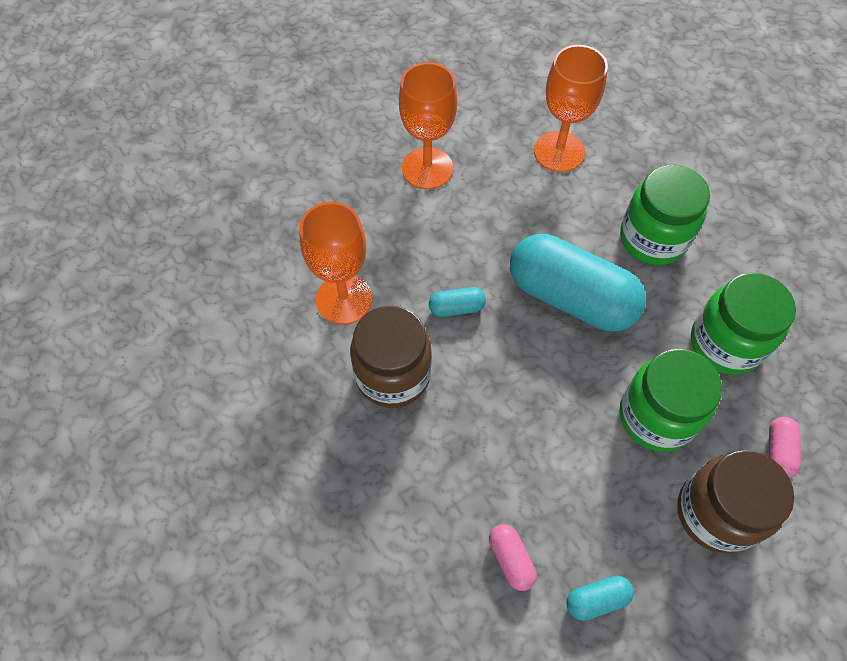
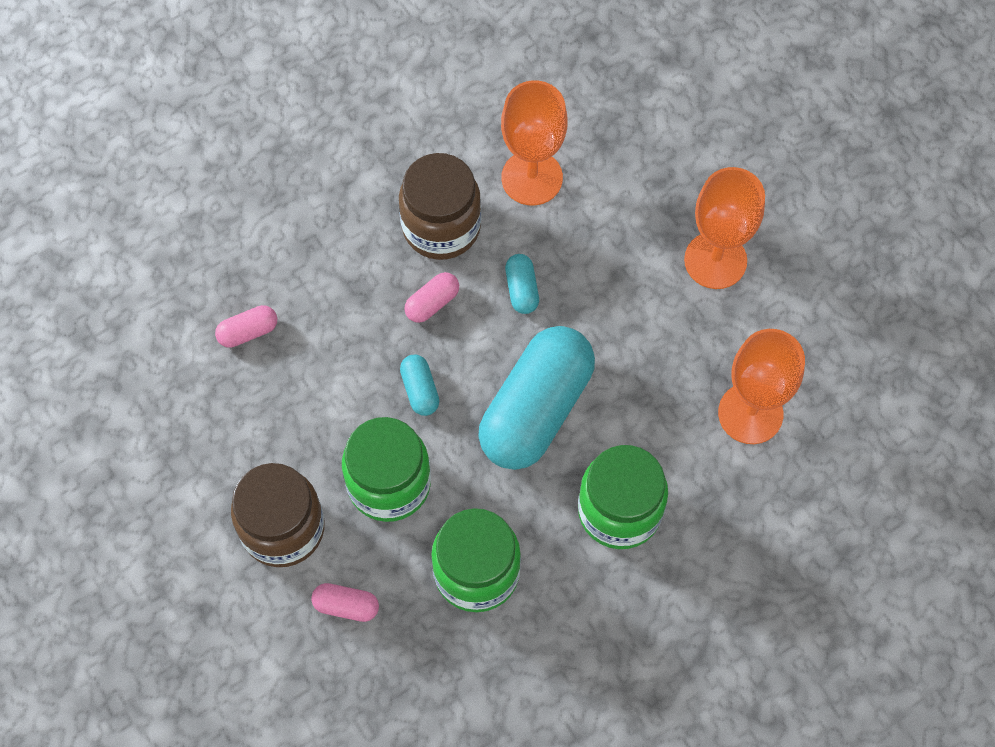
camera: 90 degrees right, 5 degrees up
turquoise capsule [566,576,634,621] -> turquoise capsule moved to [400,355,439,416]
none -> pink capsule [404,272,459,323]

